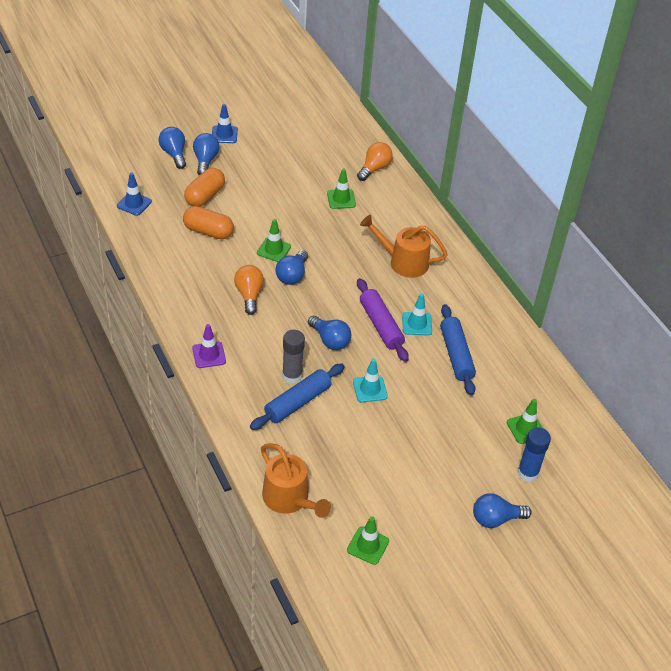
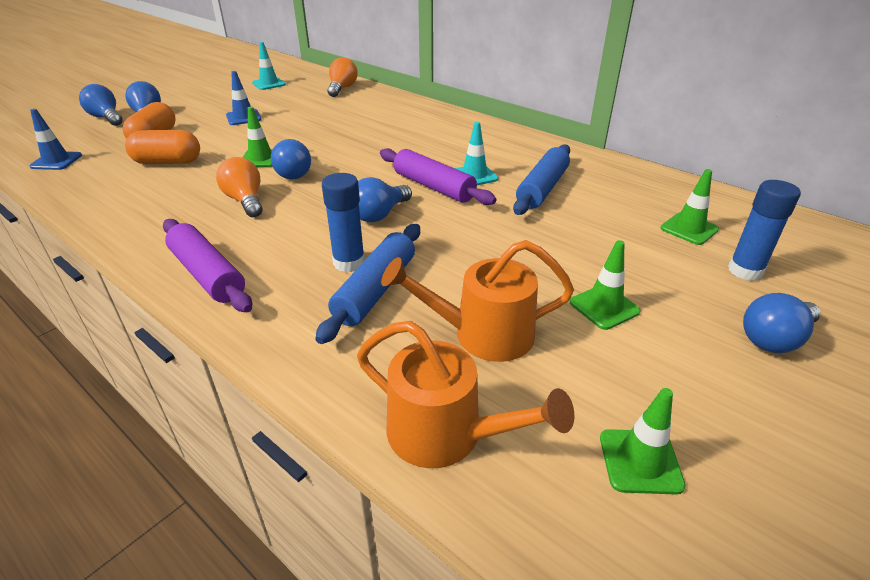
camera: 20 degrees left, 10 degrees down
purple traffic cone [192,324,226,368] -> purple rolling pin [163,219,252,312]
blue traffic cone [212,104,238,143] -> blue traffic cone moved to [226,71,262,125]
grey glue stick [282,330,305,384] -> blue glue stick [322,173,365,272]
blue light bulb [308,316,351,350] -> blue light bulb turned 105 degrees clockwise [358,177,412,222]
green traffic cone [327,168,356,209] -> green traffic cone moved to [570,240,641,330]
turquoise traffic cone [353,359,388,403] -> turquoise traffic cone moved to [252,42,286,90]
orange watering can [360,215,448,278] -> orange watering can moved to [381,240,574,362]
blue rolling pin [440,304,476,396] -> blue rolling pin turned 60 degrees clockwise [513,144,570,215]

